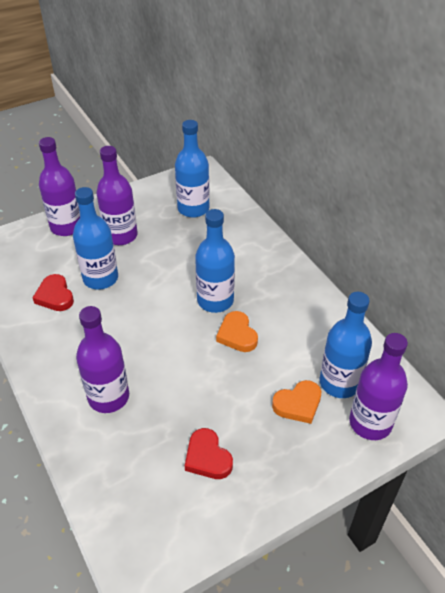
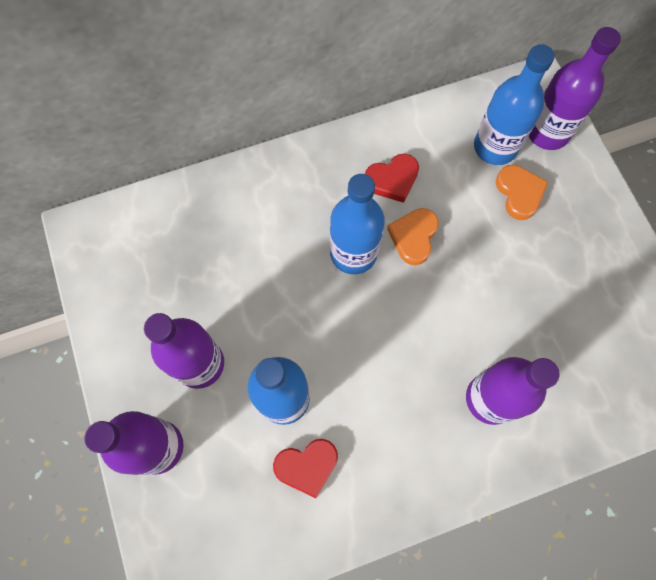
camera: 80 degrees left, 25 degrees up
blue bottle [175,120,210,218] -> none
red heart [185,428,233,479] -> red heart moved to [365,154,419,203]
orange heart [216,311,258,352] -> orange heart turned 120 degrees clockwise [387,208,439,265]

